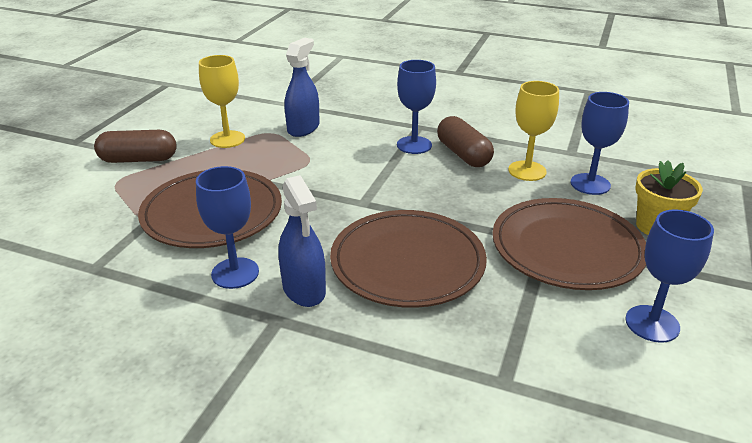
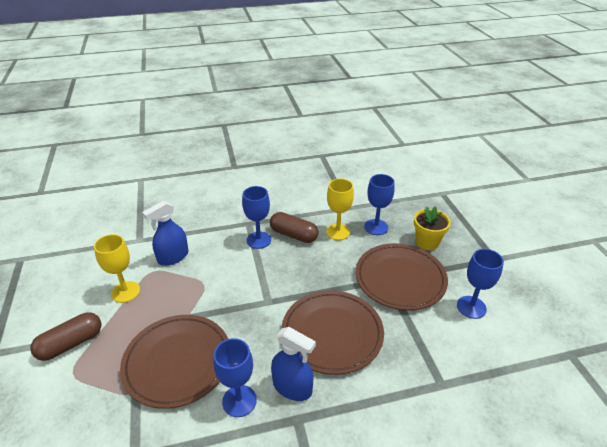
camera: 35 degrees left, 5 degrees up
blue spray bottle [284,38,320,137] -> blue spray bottle turned 120 degrees counterclockwise [142,201,189,266]

